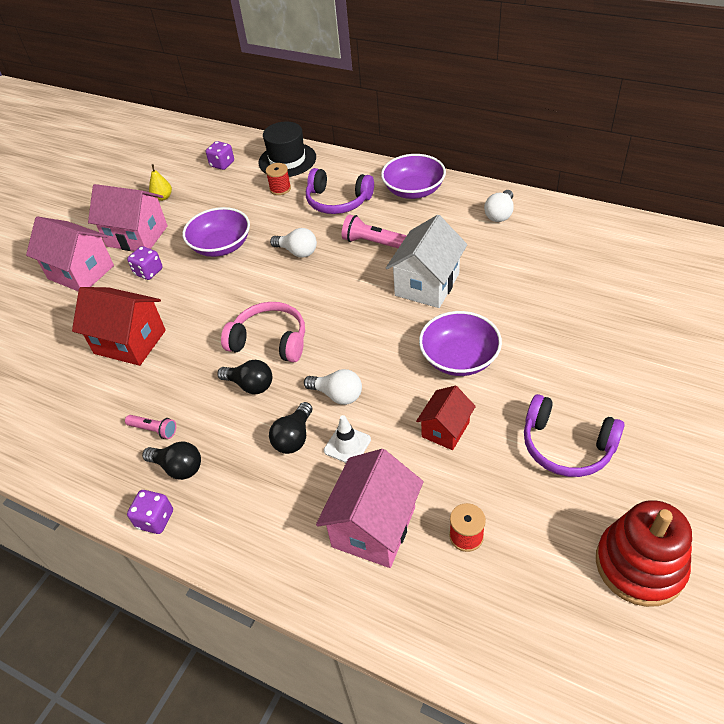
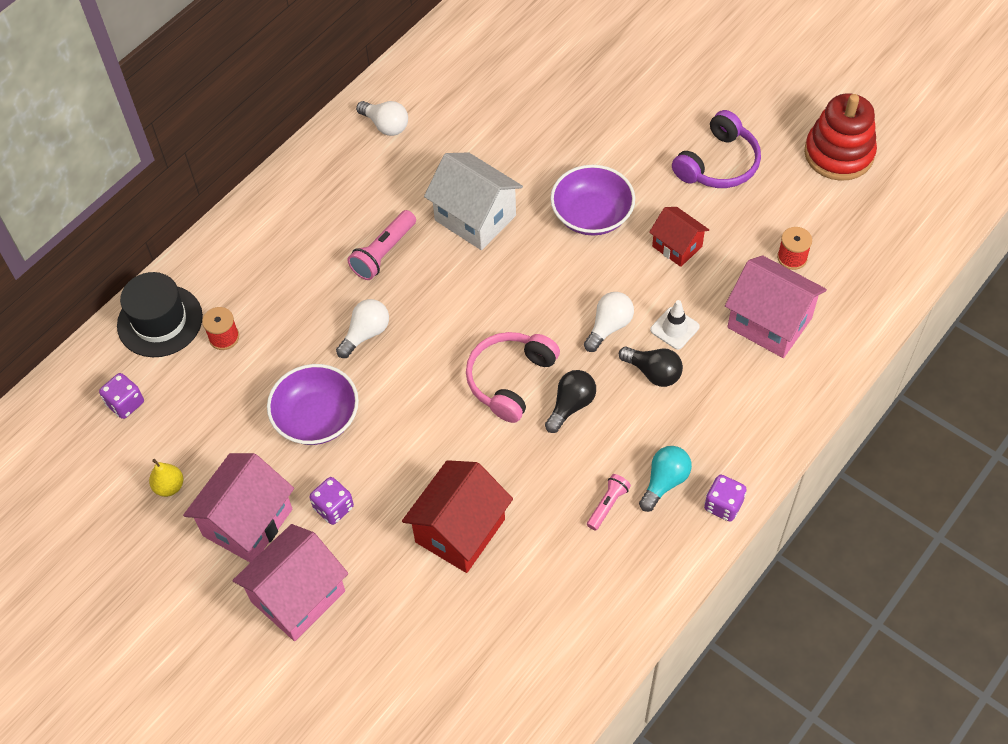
camera: 80 degrees left, 10 degrees up
black light bulb [142,441,201,480] -> turquoise light bulb [639,446,692,512]
purple headphones [306,168,374,214] -> none
purple bowl [381,154,446,199] -> none

